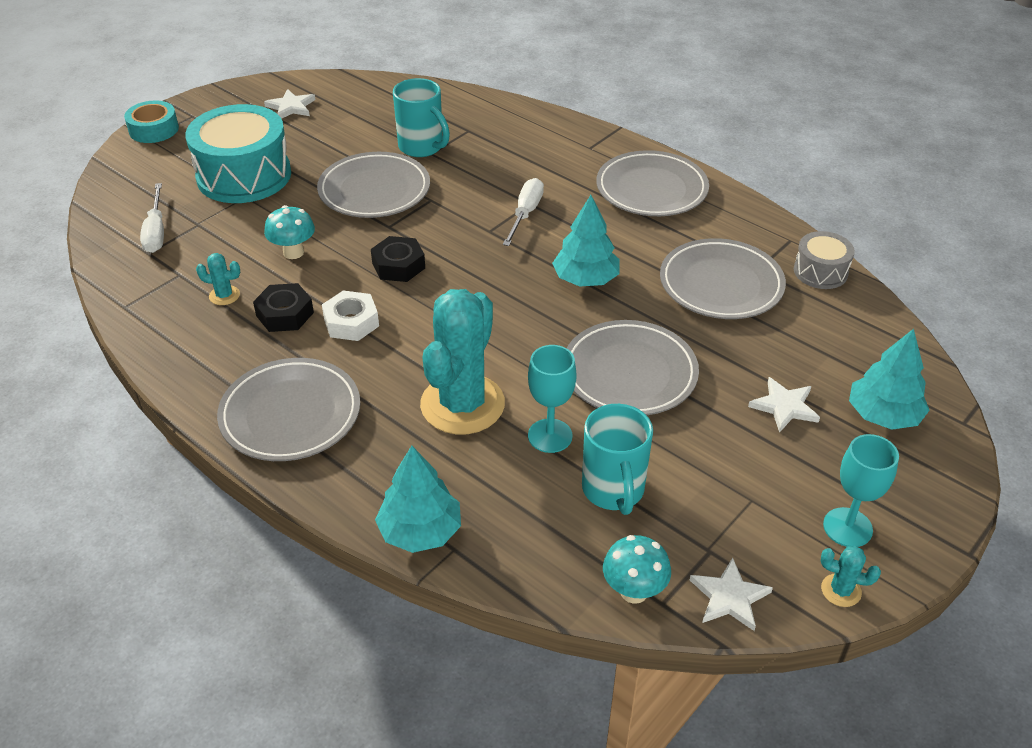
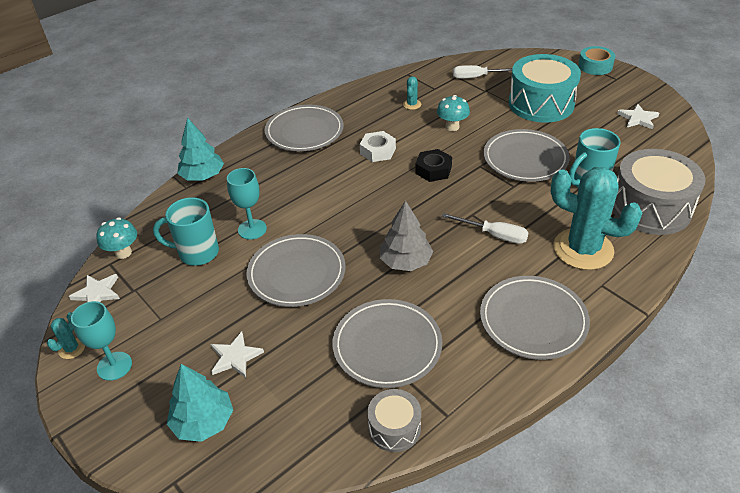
camera: 100 degrees right, 0 degrees up
black nut [253,283,314,332] -> none
turquoise cactus [420,289,505,434] -> turquoise cactus moved to [551,167,642,270]
turquoise tree [552,195,620,287] -> grey tree [380,200,433,271]
none -> grey drum [612,149,706,235]

